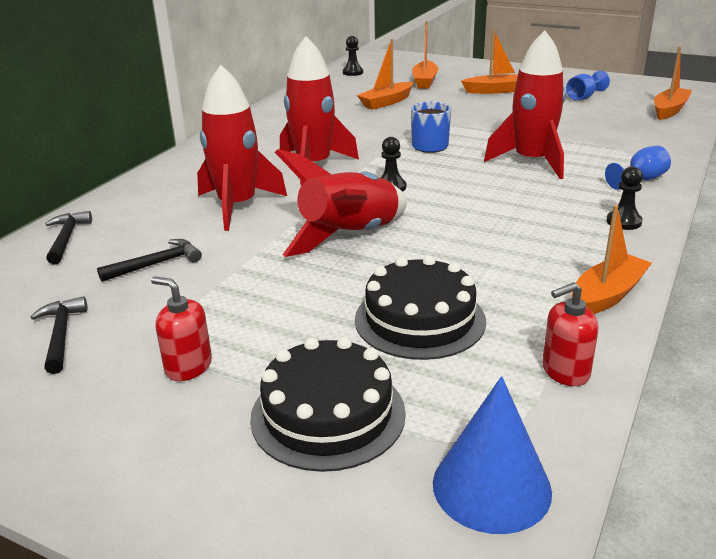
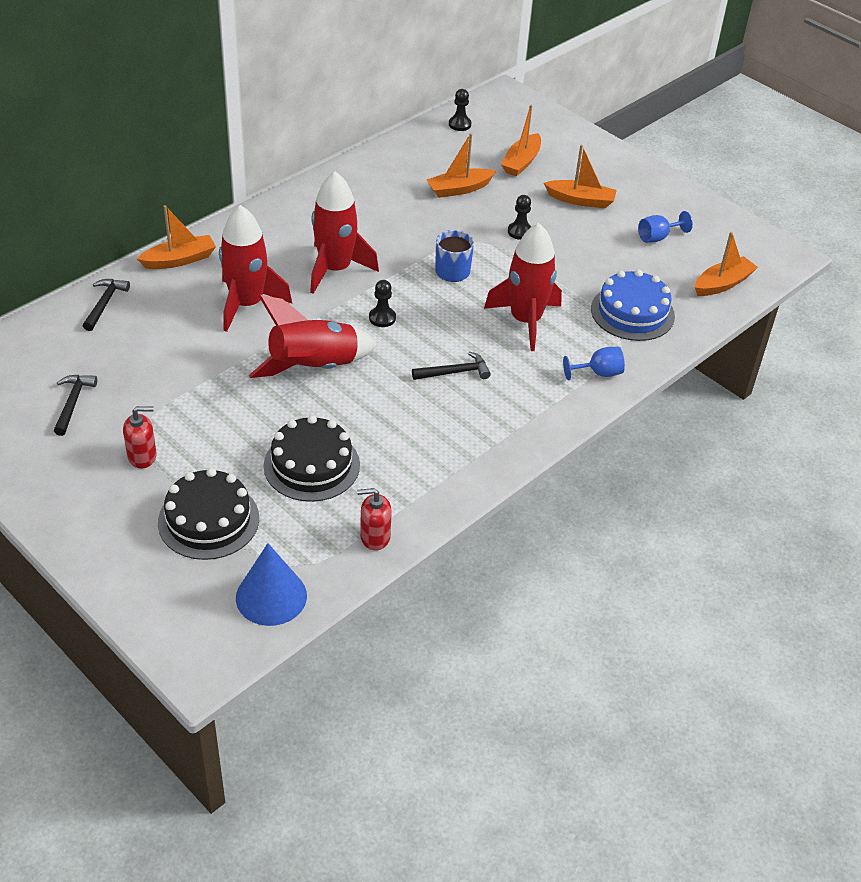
camera: 15 degrees right, 15 degrees up
black hammer [97,239,202,282] -> black hammer moved to [412,352,491,380]
red soap dispenser [151,276,212,381] -> red soap dispenser turned 120 degrees clockwise [123,406,157,469]
orange boat [572,205,652,314] -> orange boat moved to [137,205,216,269]
black pawn [606,166,643,230] -> black pawn moved to [508,195,532,240]
none -> blue cake [591,270,675,341]

